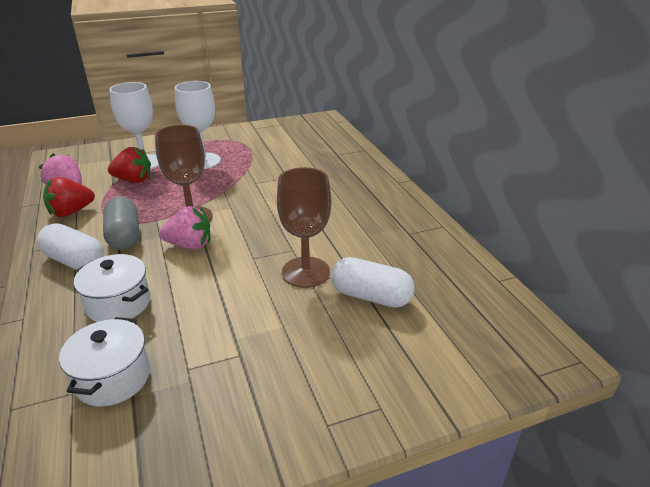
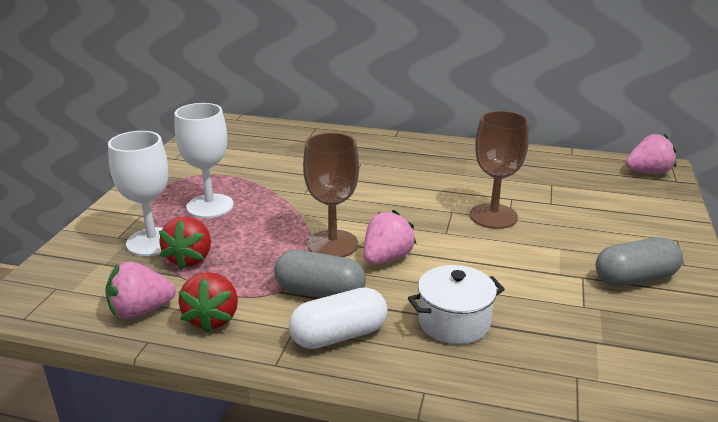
camera: 55 degrees left, 5 degrees down
white pot [59,317,150,407] -> none
red strawberry [108,147,151,183] -> red strawberry turned 150 degrees clockwise [159,216,211,270]
white capsule [331,257,415,308] -> none
none -> grey capsule [595,237,683,287]
none -> pink strawberry [626,134,677,174]

